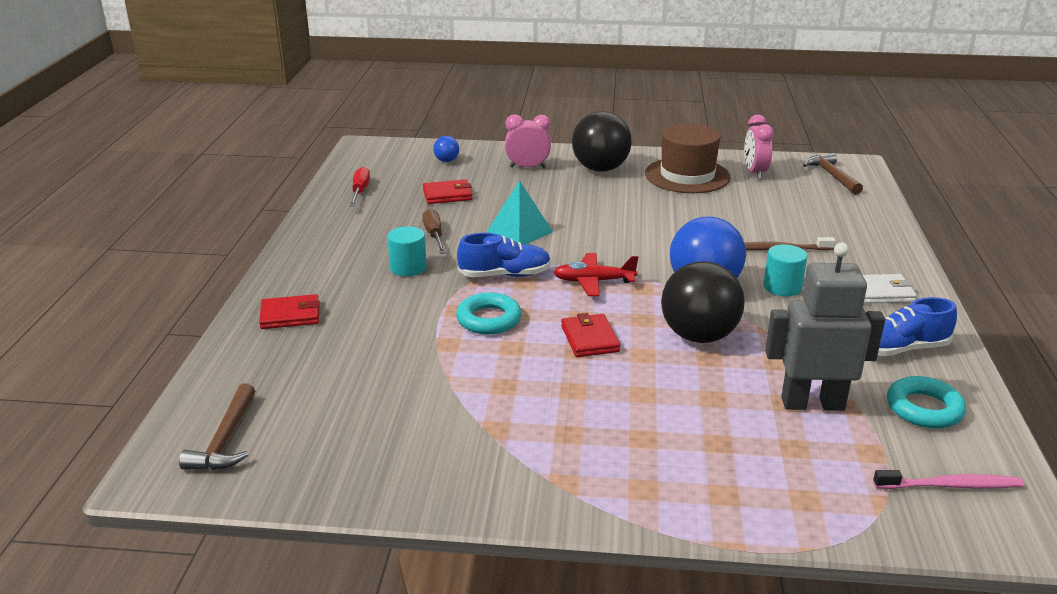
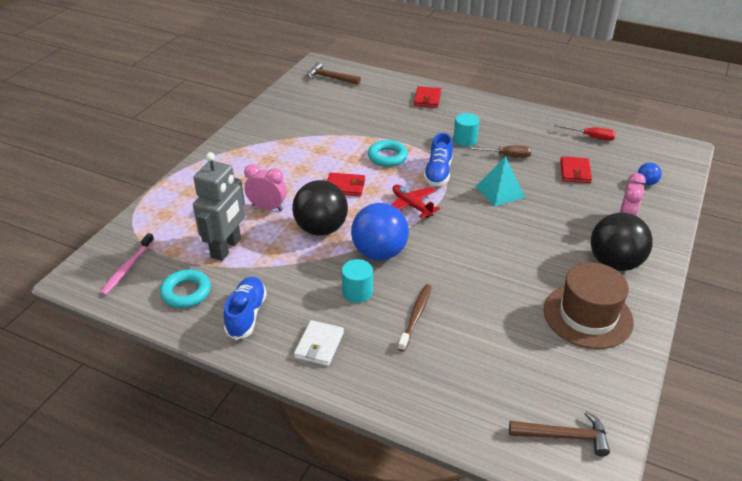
camera: 110 degrees right, 10 degrees up
red plane [553,253,638,296] -> red plane turned 60 degrees counterclockwise [391,184,440,219]
pink clock [744,115,774,179] -> pink clock moved to [244,164,287,211]

